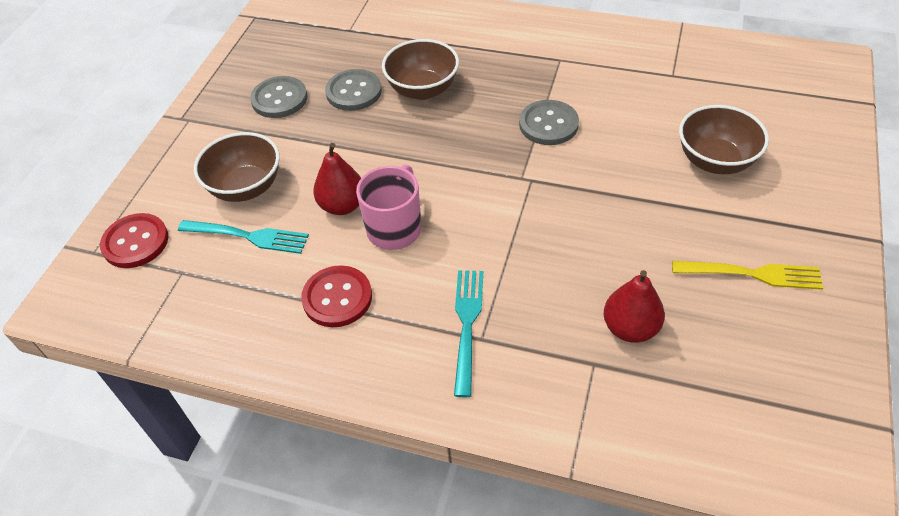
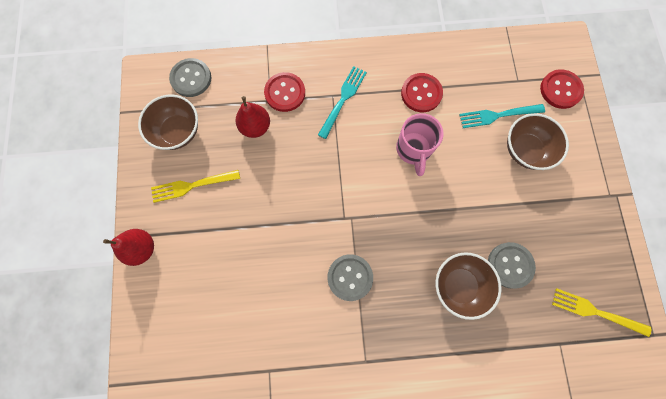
camera: 155 degrees right, 25 degrees up
grey button [250,76,308,118] -> grey button moved to [169,58,211,97]
red pear [313,143,361,215] -> red pear moved to [103,229,154,266]
turquoise fork [454,270,483,397] -> turquoise fork turned 135 degrees counterclockwise [318,66,367,139]
brown bowl [679,105,769,174] -> brown bowl moved to [138,95,198,150]
none -> red button [264,72,305,112]
none -> yellow fork [552,288,651,337]

